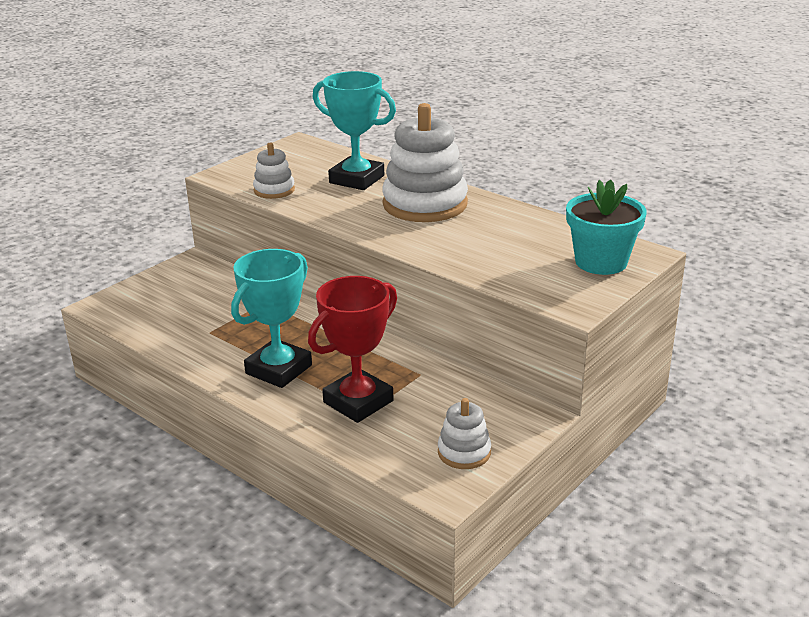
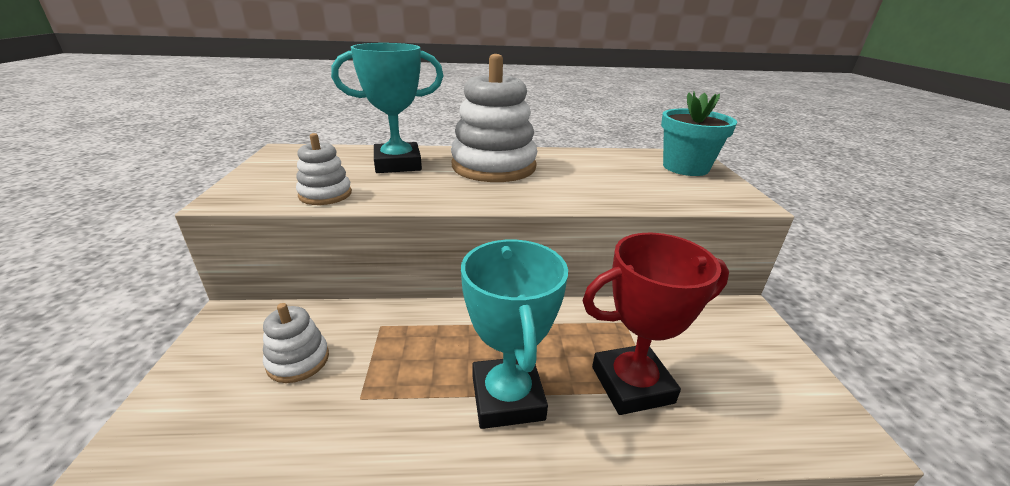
camera: 45 degrees left, 0 degrees up
red trophy [308,276,397,423] -> red trophy turned 75 degrees clockwise [582,233,729,415]
white stacking toy [438,398,491,469] -> white stacking toy moved to [263,303,329,383]

